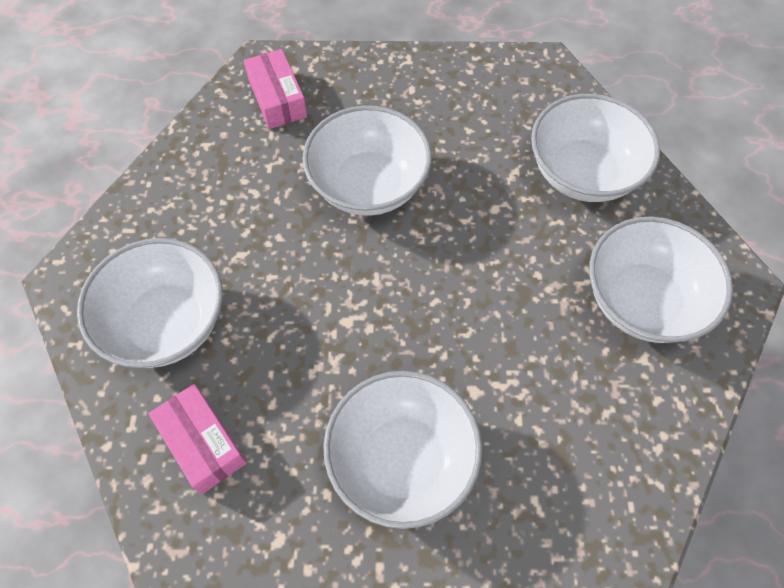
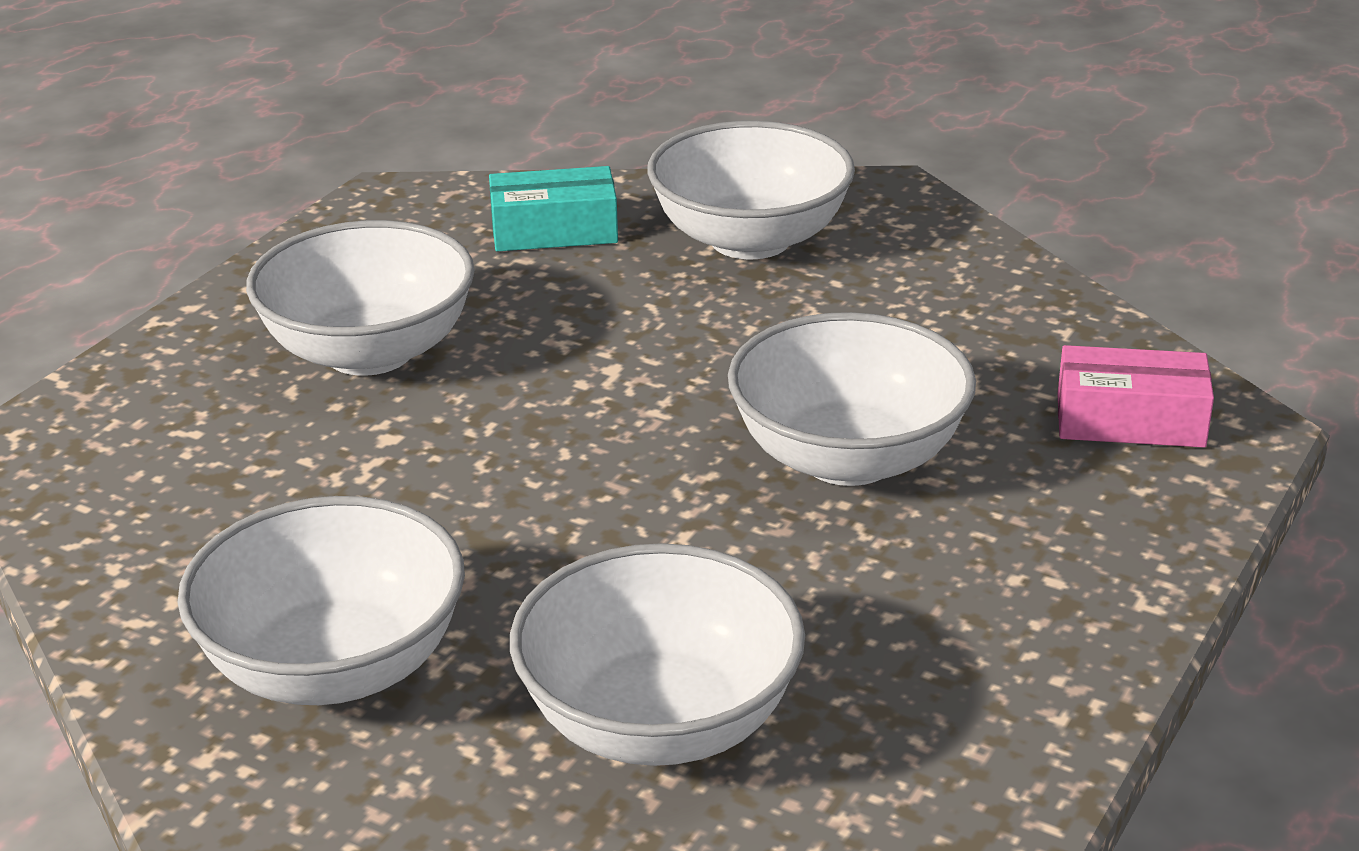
camera: 120 degrees right, 30 degrees down
pink box [148,384,247,494] -> turquoise box [489,166,618,251]

